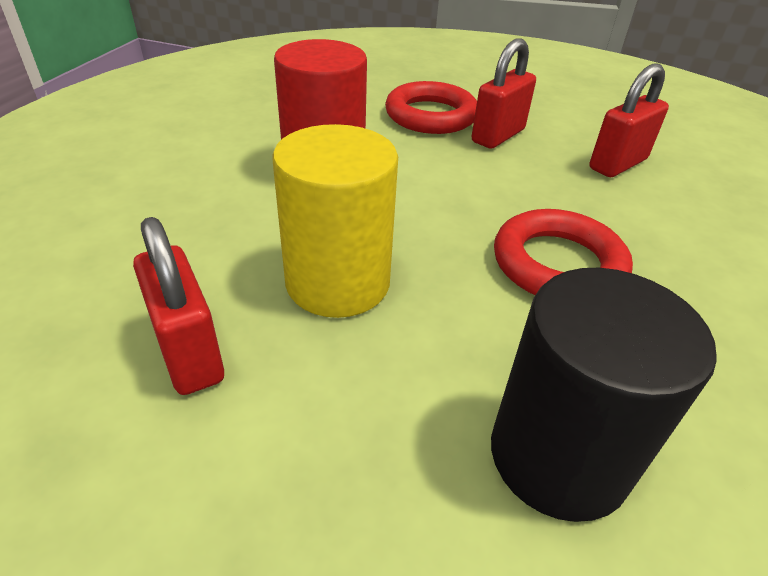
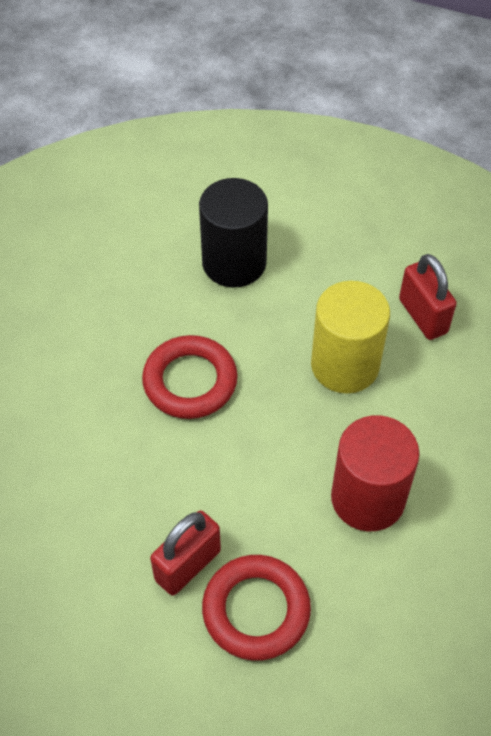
camera: 175 degrees left, 15 degrees up
red padlock [589,64,669,177] -> none

